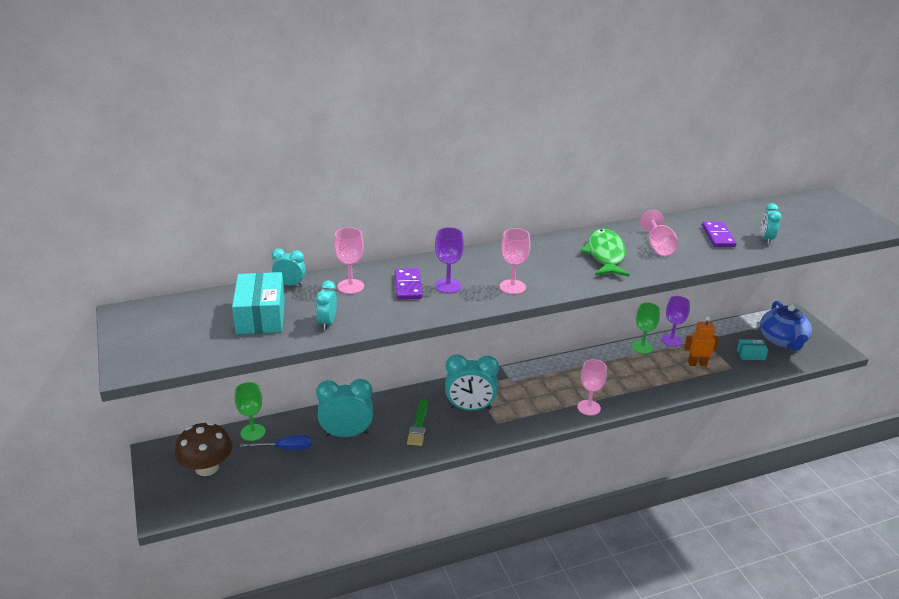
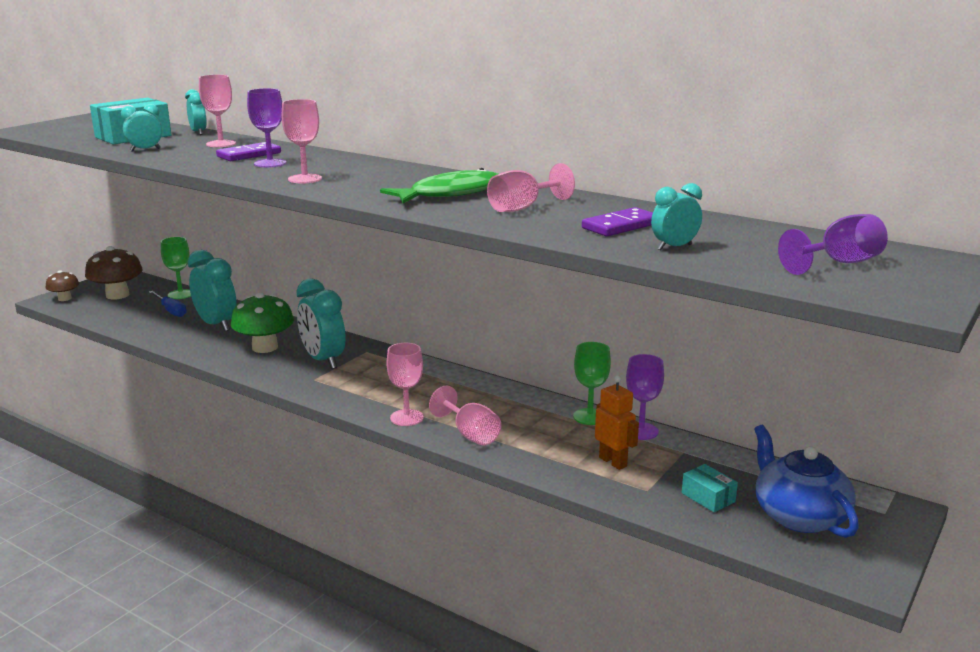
camera: 55 degrees right, 10 degrees down
green brush [407,399,428,446] -> green mushroom [231,292,294,353]
blue teapot [760,301,812,351] -> blue teapot turned 105 degrees clockwise [754,425,859,538]
none -> brown mushroom [46,270,79,301]
none -> pink goblet [429,386,501,446]
none -> purple goblet [778,214,888,275]

